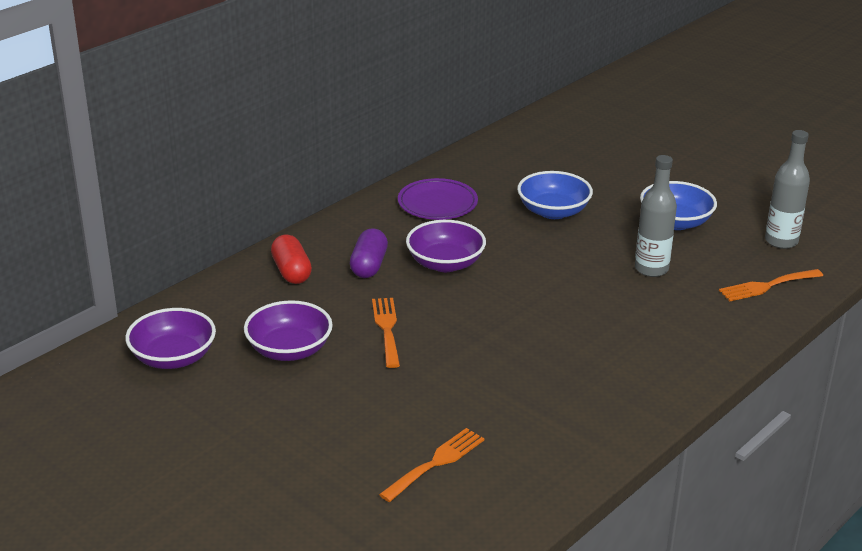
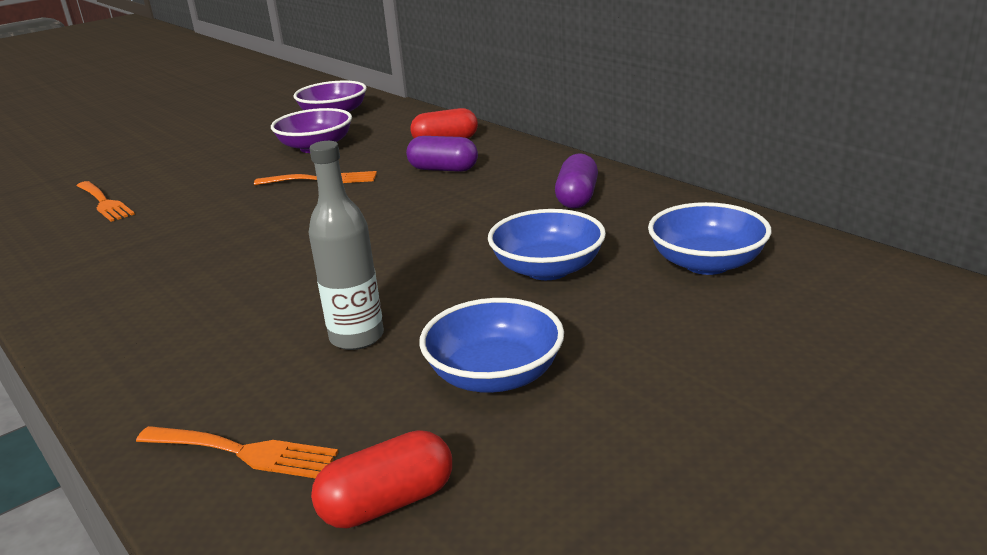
camera: 100 degrees right, 5 degrees down
purple plate [398,178,478,220] -> purple capsule [555,153,598,209]
purple bowl [406,220,486,272] -> none
orange fork [719,269,823,301] -> orange fork turned 120 degrees clockwise [136,426,339,478]
grey bottle [765,130,810,249] -> red capsule [311,430,452,529]
none -> blue bowl [648,202,771,275]

